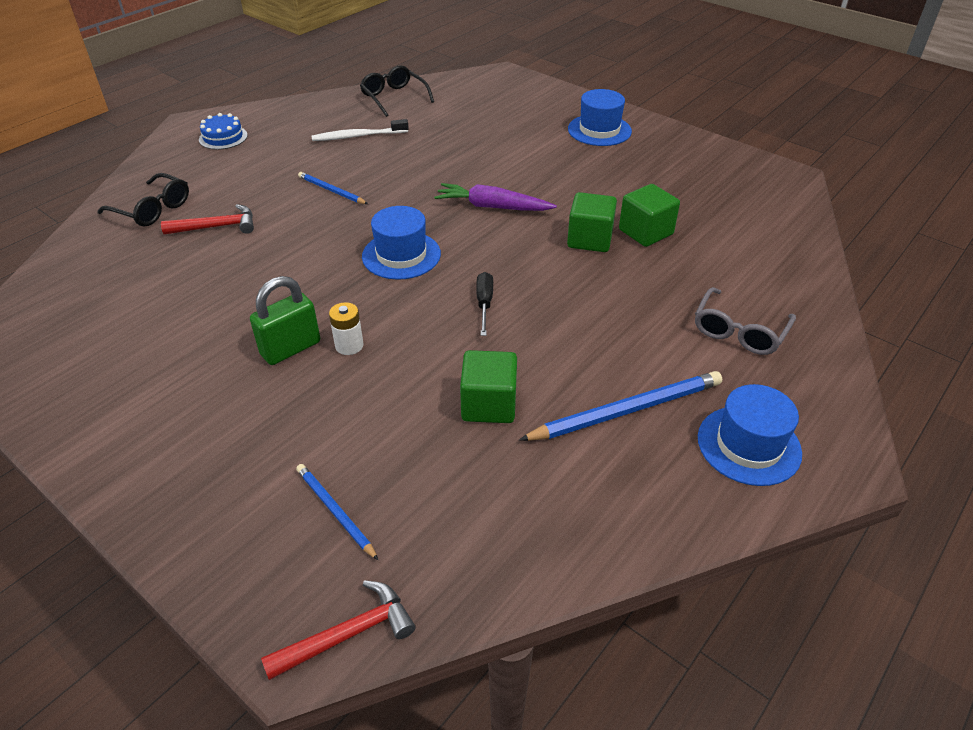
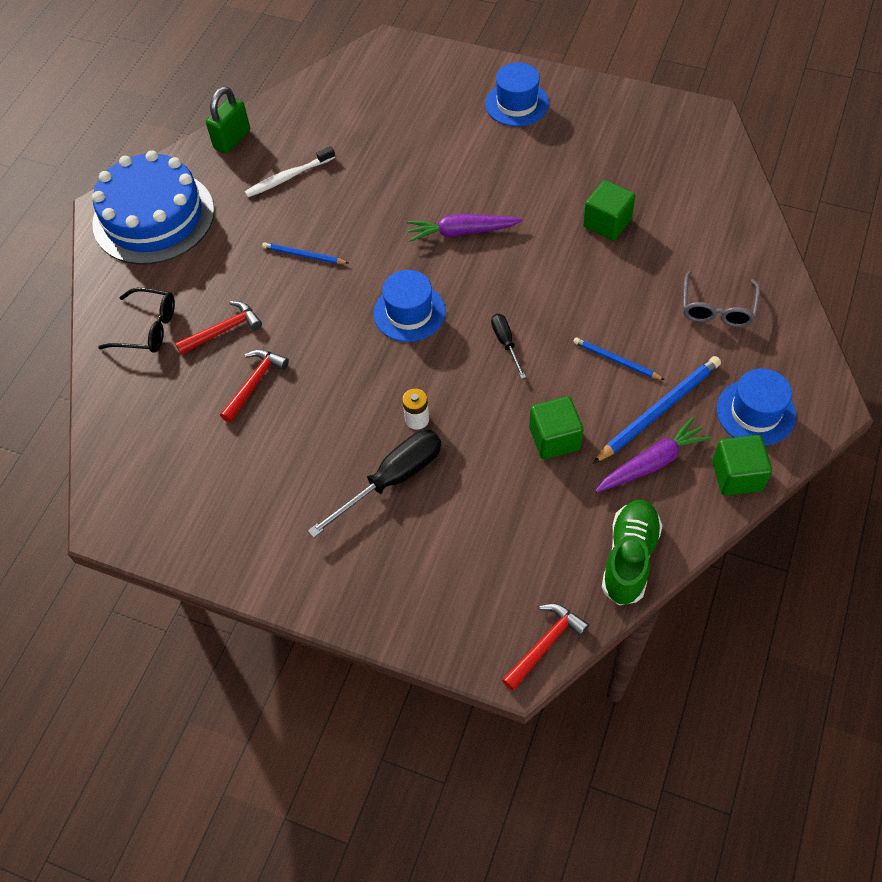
camera: 15 degrees left, 15 degrees up
blue cake [199,113,248,150] -> blue cake [92,150,214,265], size x2.46
green padlock [250,276,320,365] -> green padlock moved to [206,86,250,154]
blue pencil [296,464,378,560] -> blue pencil moved to [573,338,665,380]
black glasses [360,66,434,117] -> none
green cube [567,192,617,252] -> green cube moved to [712,435,772,496]
none -> red hammer [220,349,289,422]
none -> black screwdriver [308,430,441,538]
none -> purple carrot [595,417,712,493]
none -> green shoe [602,500,662,606]

